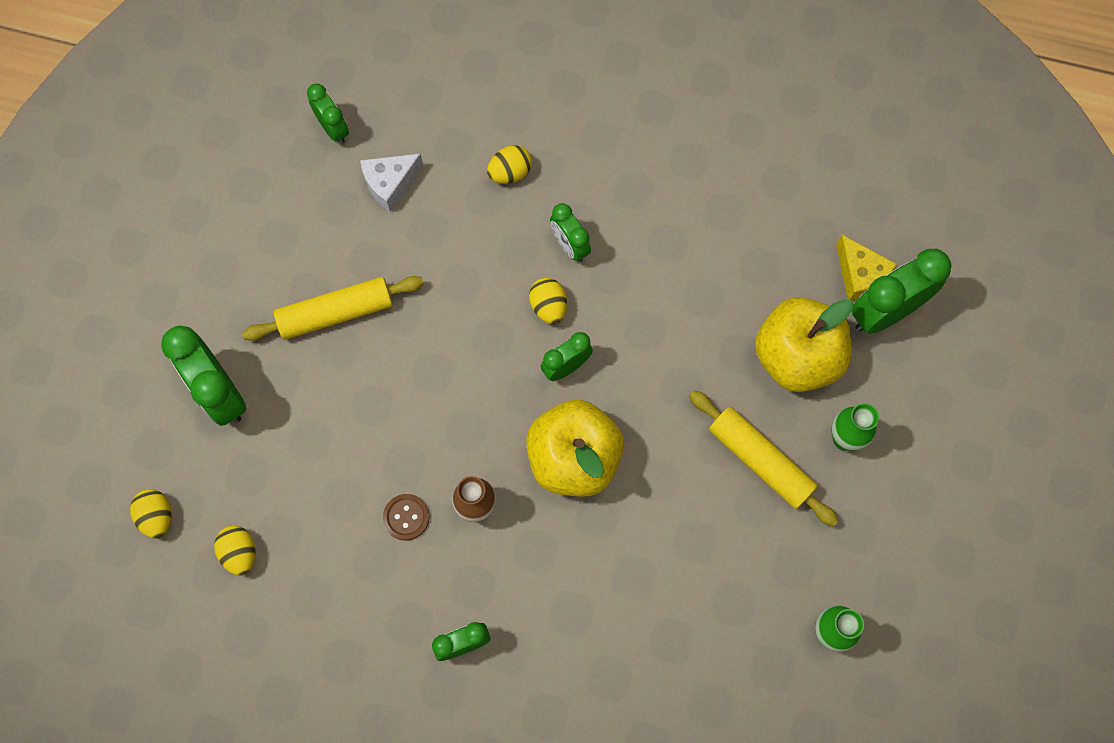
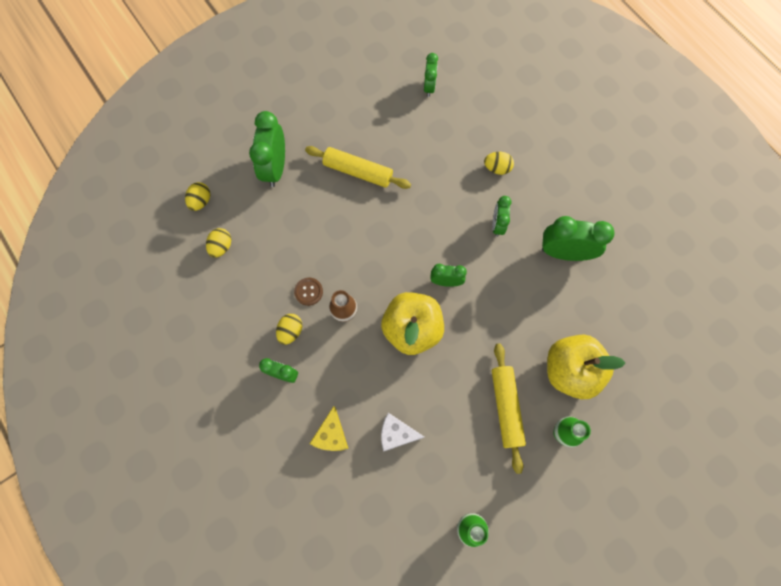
camera: 40 degrees right, 0 degrees up
white cheese [360,154,423,212] -> white cheese moved to [381,413,424,452]
yellow egg [529,278,567,324] -> yellow egg moved to [276,314,302,345]
yellow cheese [836,235,897,301] -> yellow cheese moved to [310,406,349,451]
green clock [852,249,952,334] -> green clock moved to [542,216,615,261]

